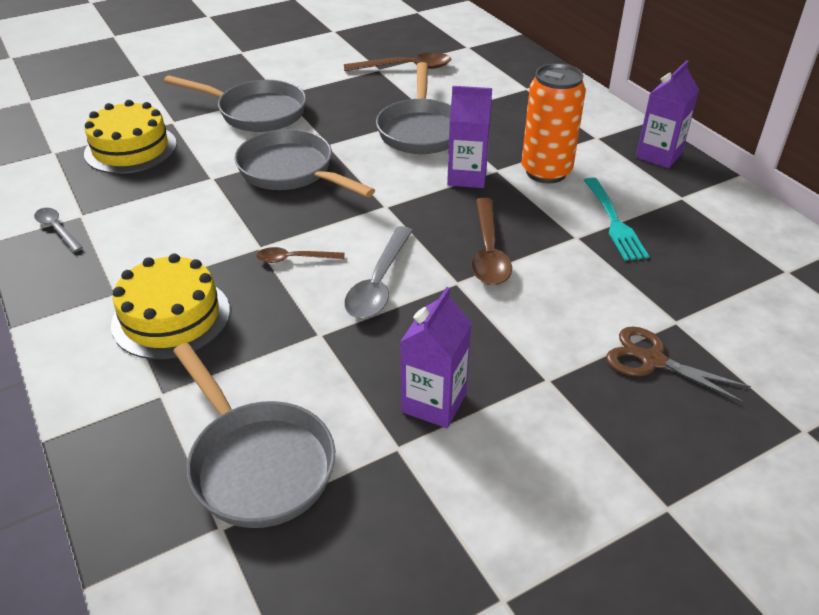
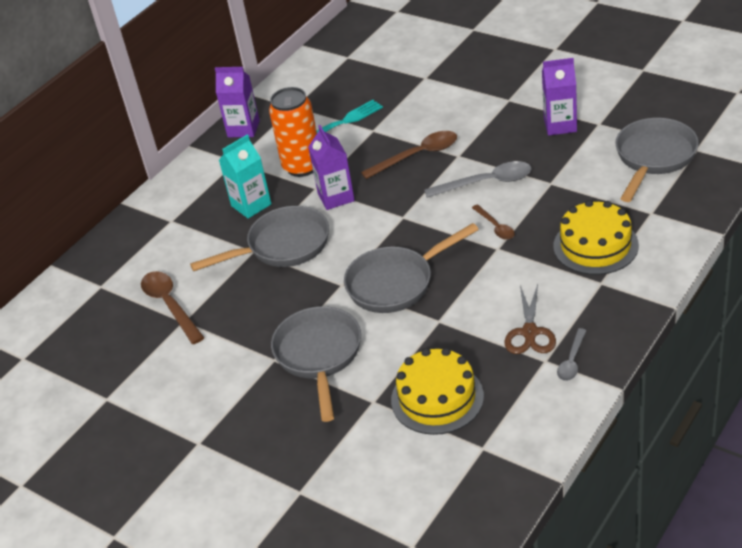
camera: 110 degrees left, 0 degrees up
grey pan [234,129,375,197] -> grey pan turned 45 degrees clockwise [344,223,479,313]
brown scissors [606,326,751,403] -> brown scissors moved to [504,284,556,354]
none -> turquoise carton [219,135,271,219]

